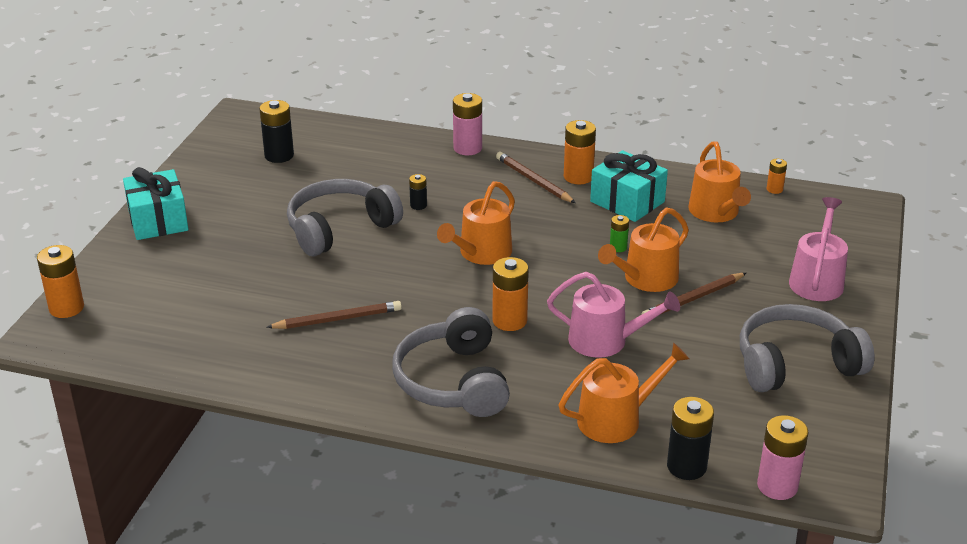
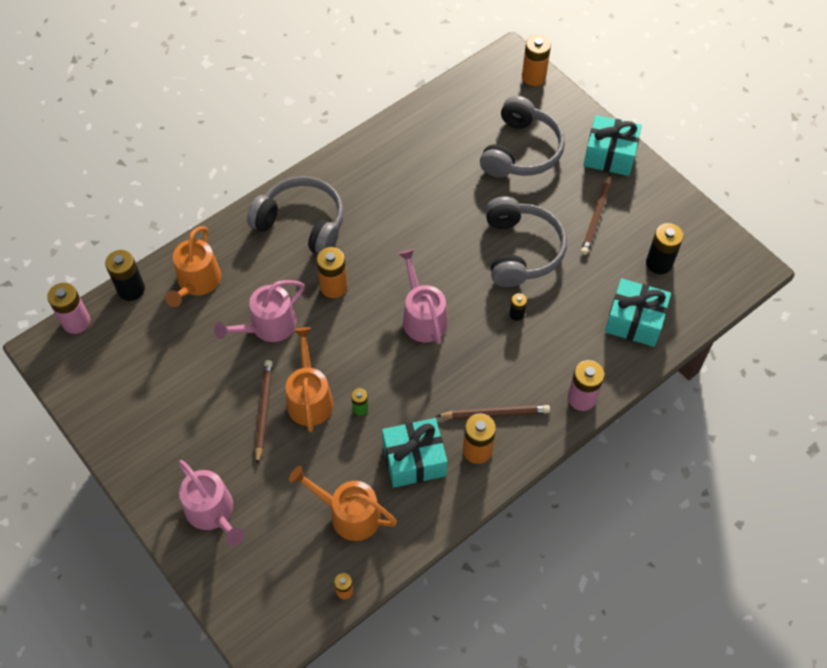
camera: 125 degrees right, 25 degrees up
brown pencil [266,301,402,329] -> brown pencil moved to [581,174,611,255]
orange watering can [437,181,515,265] -> pink watering can [398,249,448,344]
grey headphones [740,304,875,392] -> grey headphones moved to [480,96,565,178]
none -> turquoise gift [605,278,671,347]

